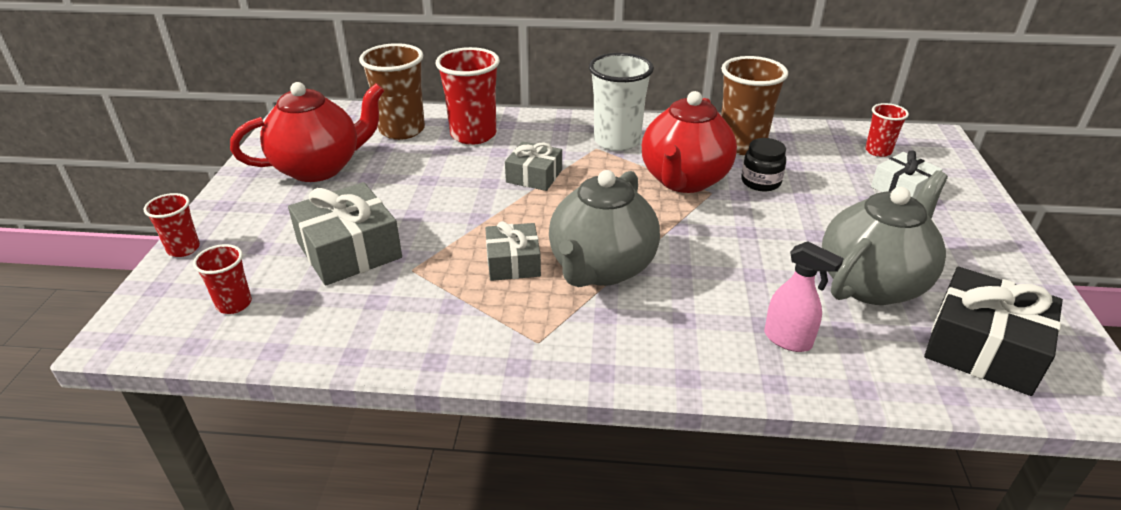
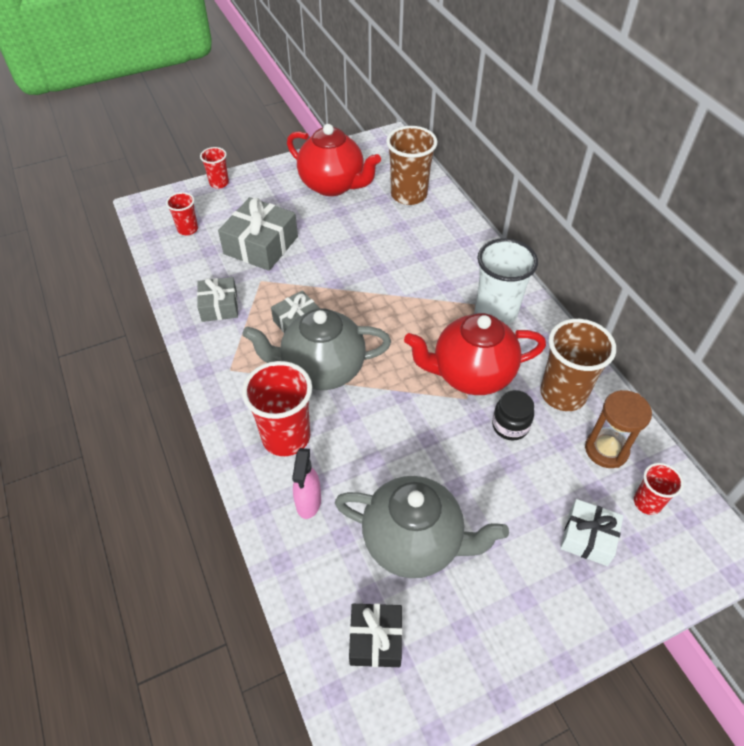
camera: 60 degrees right, 15 degrees up
red cup [436,47,500,145] -> red cup moved to [242,361,312,456]
grey gift [505,141,562,191] -> grey gift moved to [197,277,238,322]
black gift [924,267,1063,396] -> black gift [349,604,402,667], size x0.62
none -> brown hourglass [585,390,652,468]

